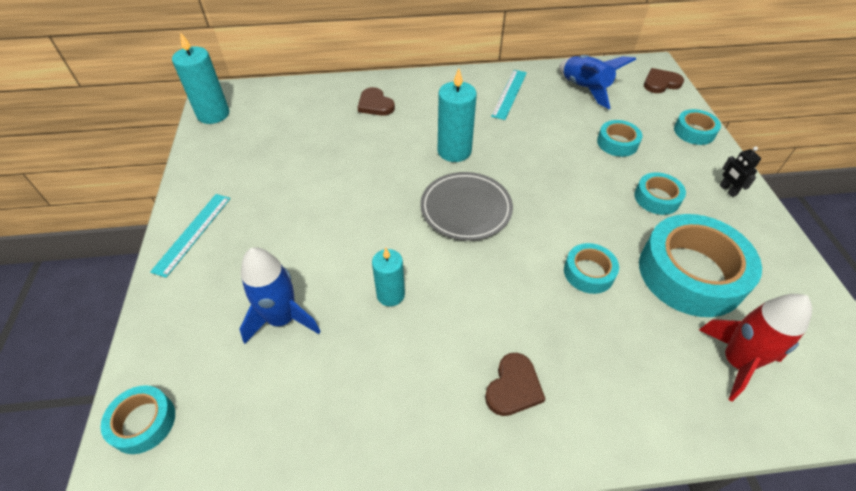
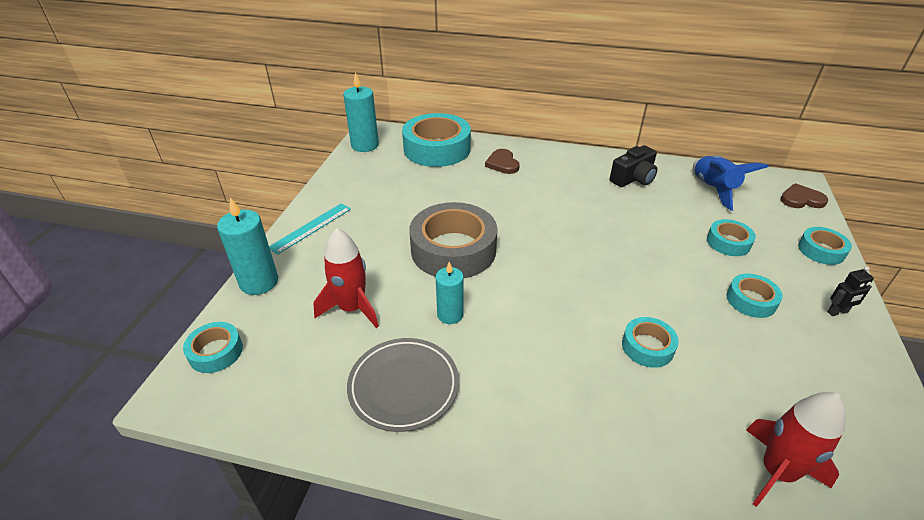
camera: 20 degrees right, 10 degrees down
blue rocket [240,247,320,344] -> red rocket [313,228,379,328]
grey plate [420,172,513,241] -> grey plate moved to [347,338,459,432]
turquoise candle [438,69,477,162] -> turquoise candle moved to [217,197,278,295]
brown heart [485,353,545,416] -> none
turquoise ruler [491,70,527,120] -> black camera [610,145,658,187]
turquoise tape [639,214,762,317] -> turquoise tape moved to [402,113,471,167]
black robot [720,146,761,197] -> black robot turned 105 degrees counterclockwise [827,266,874,316]
none -> grey tape [409,202,497,278]

